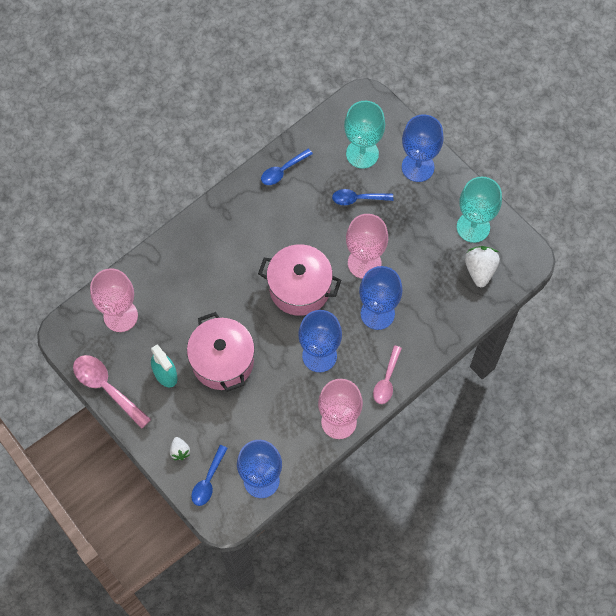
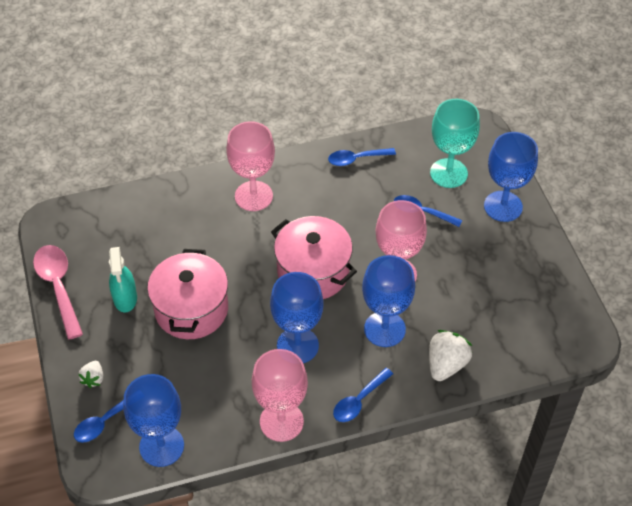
camera: 25 degrees right, 15 degrees down
pink goblet [90,268,138,332] -> pink goblet moved to [226,121,275,211]
pink spoon [373,346,402,404] -> blue spoon [333,368,393,422]
turquoise goblet [457,177,502,243] -> none
white strawberry [465,246,500,287] -> white strawberry moved to [429,330,472,381]

